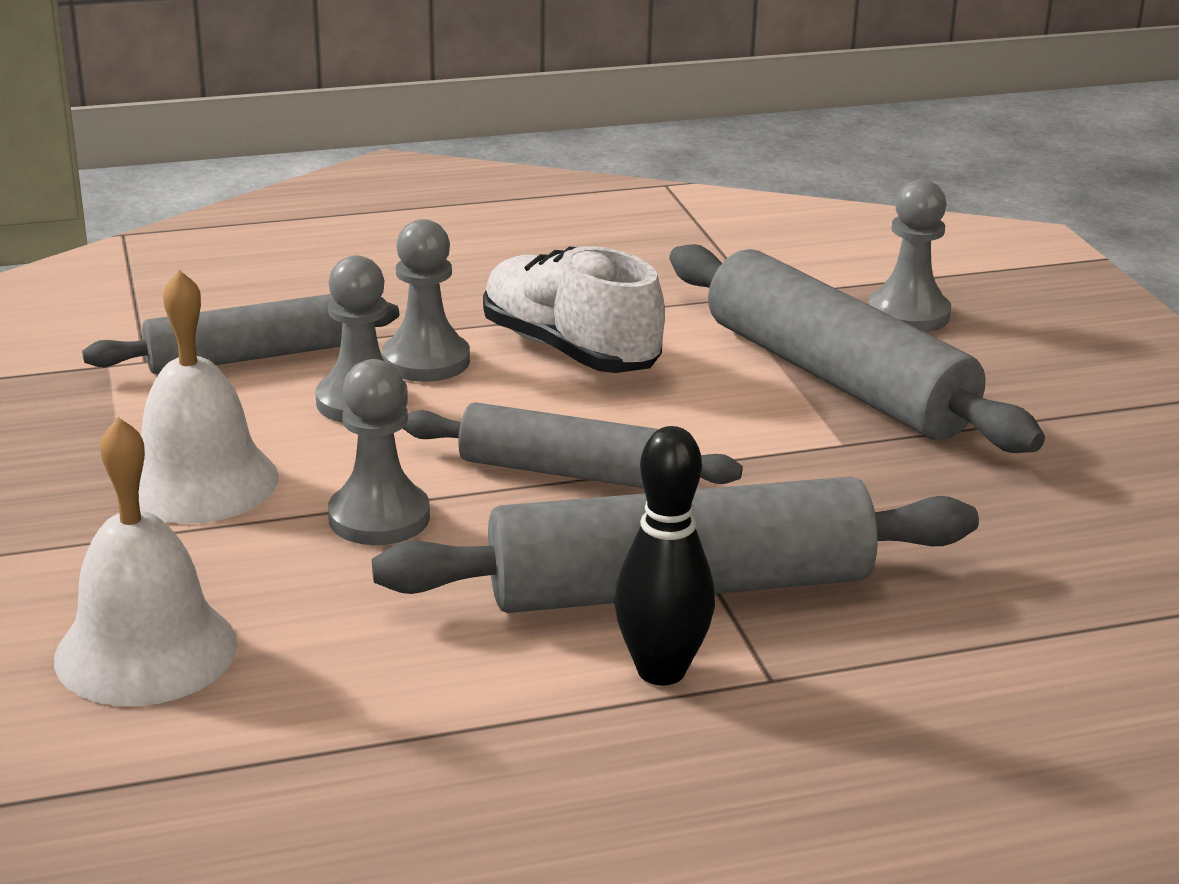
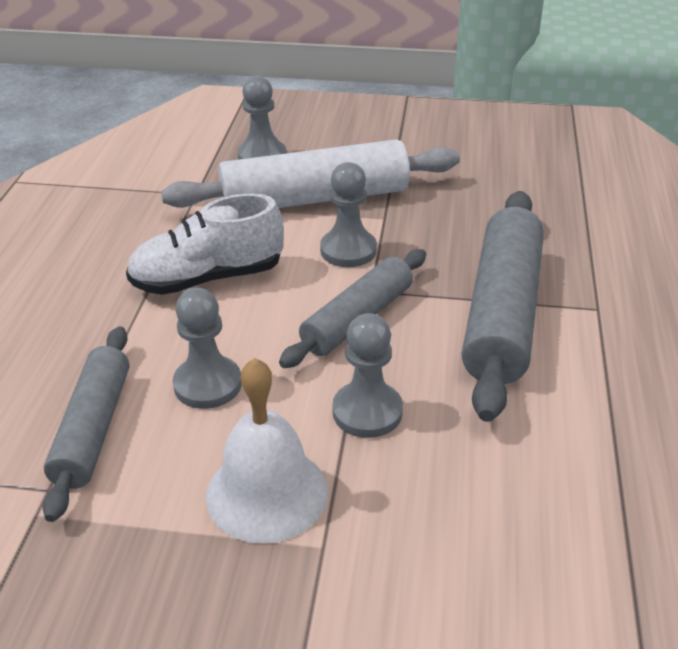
camera: 65 degrees left, 10 degrees up
white bell [54,417,237,706] -> none
grey pawn [382,219,470,382] -> grey pawn moved to [320,162,377,267]
black bowling pin [614,426,715,685] -> none
grey rolling pin [669,244,1045,453] -> white rolling pin [161,139,460,208]

